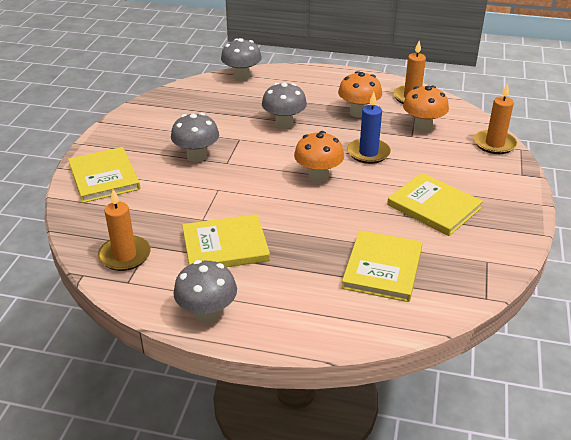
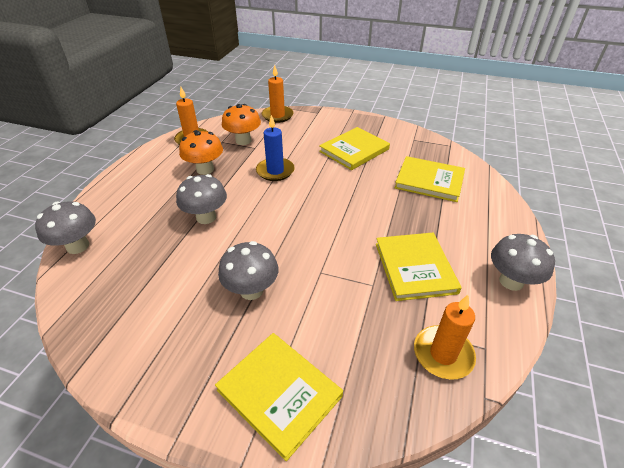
camera: 85 degrees left, 5 degrees up
yellow book [68,147,140,203] -> yellow book turned 60 degrees clockwise [215,333,343,461]
orange mushroom [294,131,344,183] -> none

